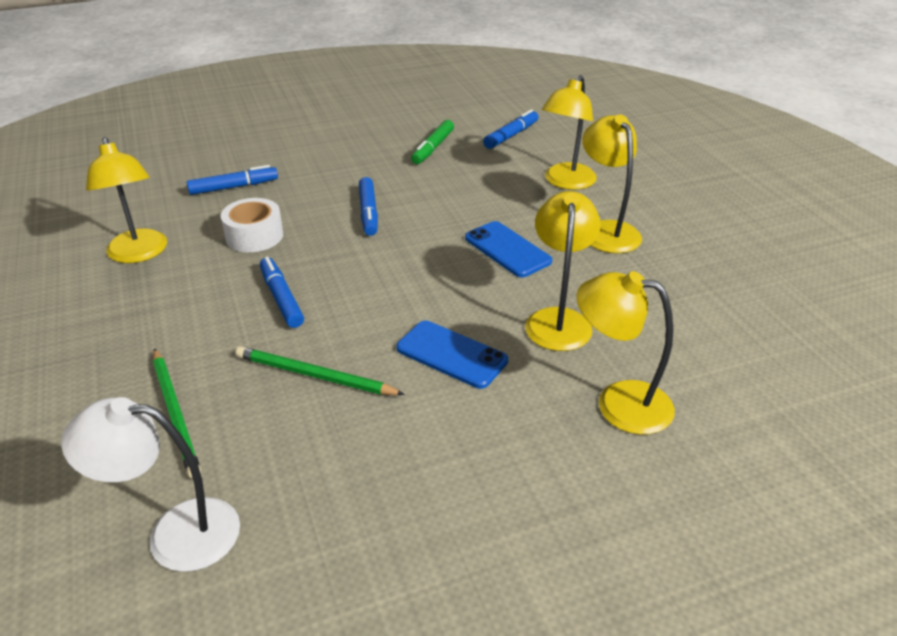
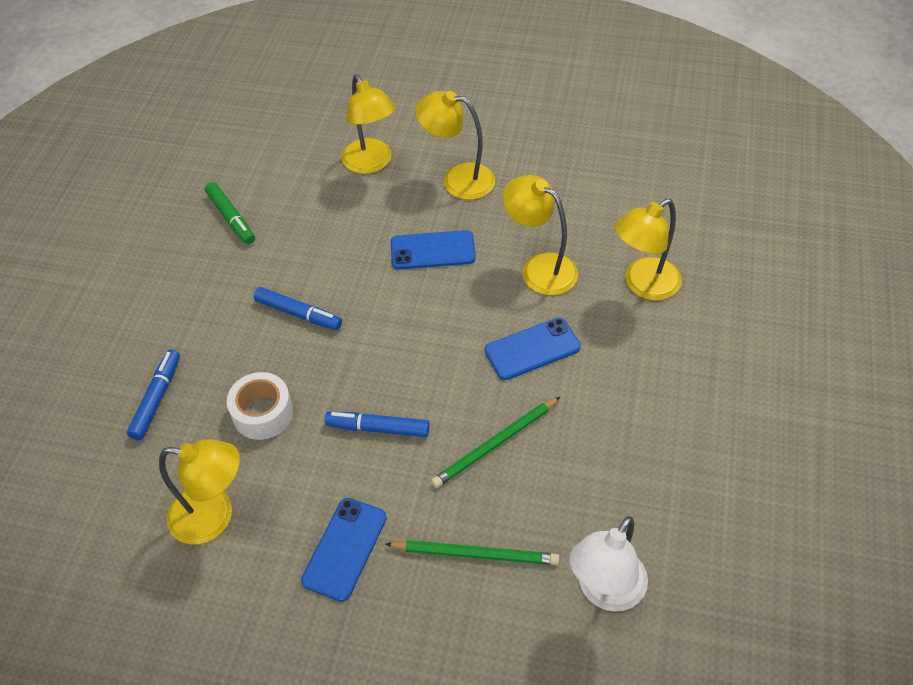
camera: 55 degrees left, 15 degrees up
blue marker [483,109,538,149] -> none
none -> blue phone [301,498,387,602]

